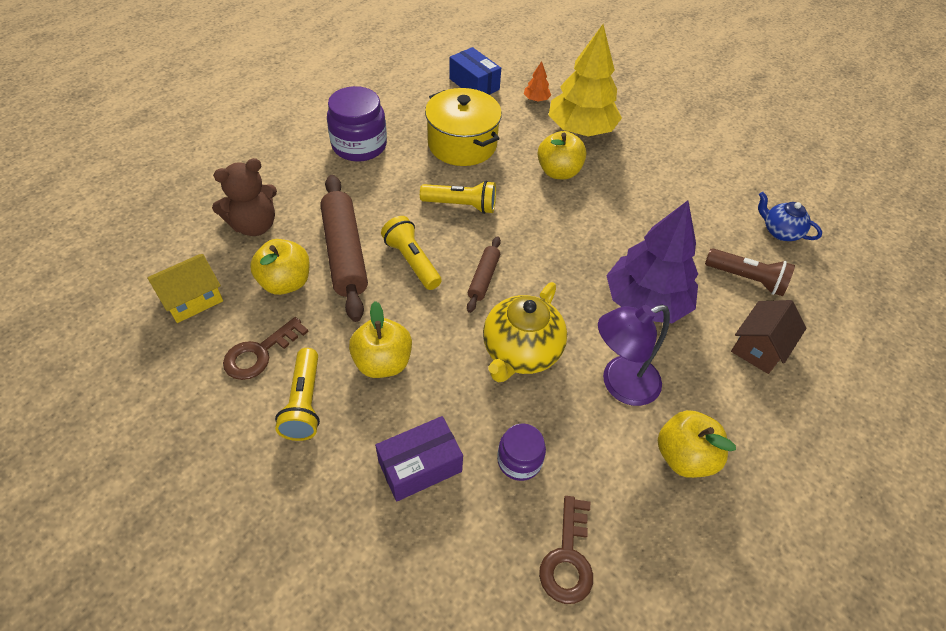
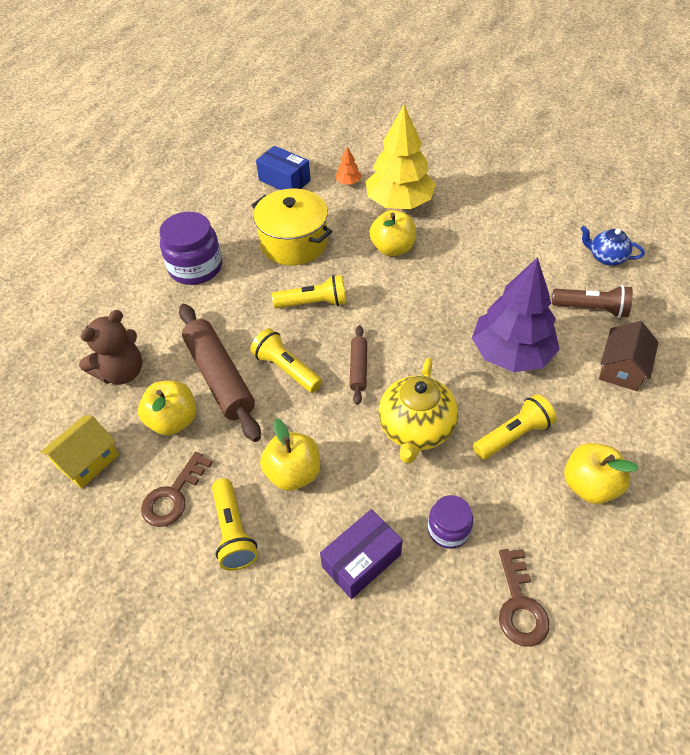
camera: 10 degrees left, 0 degrees up
purple lamp [598,305,670,406] -> yellow flashlight [473,394,557,460]

